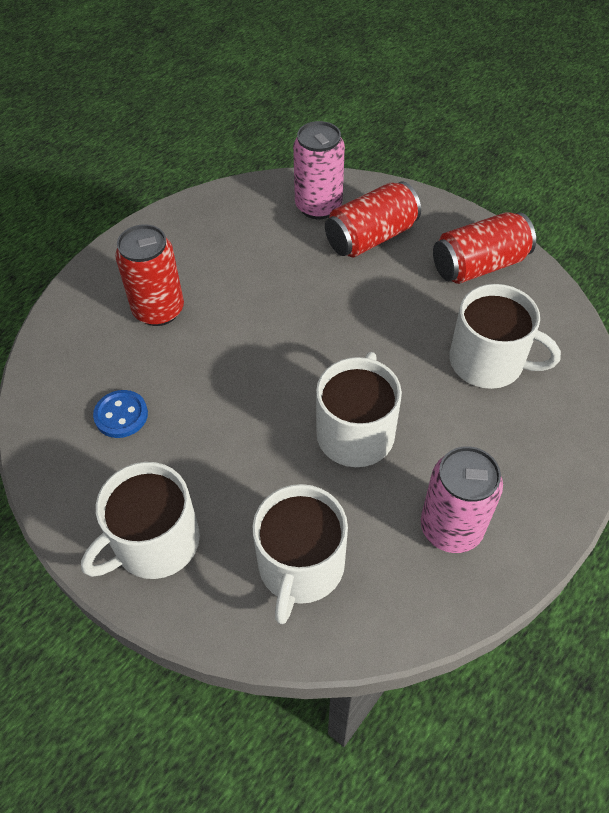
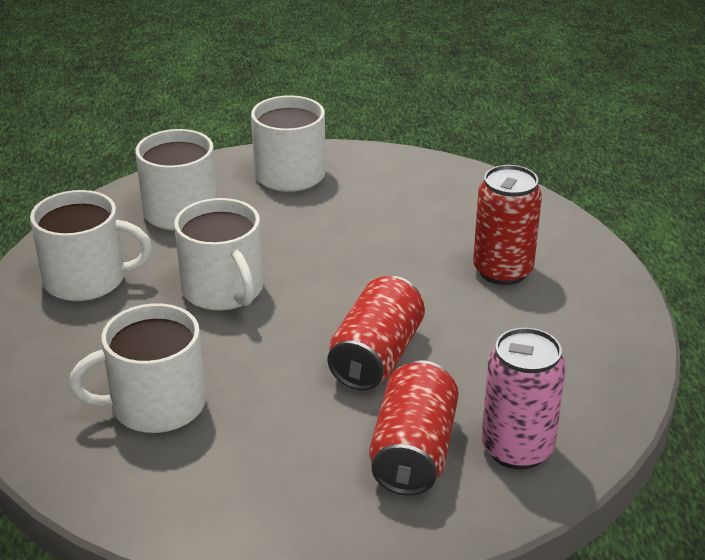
camera: 135 degrees right, 20 degrees down
blue button [93,390,148,438] -> none
pink can [421,446,503,553] -> white mug [30,190,152,301]
red can [433,212,536,284] -> red can moved to [328,276,425,391]

